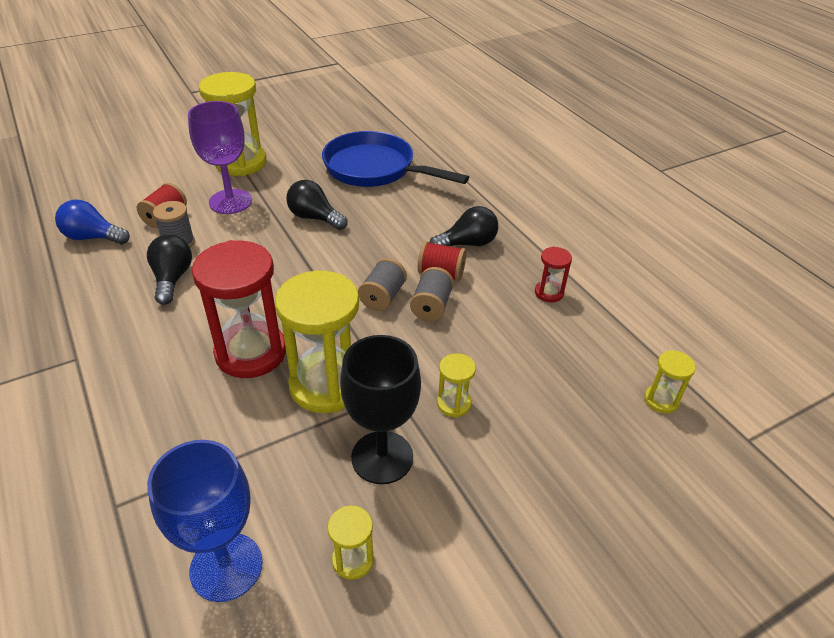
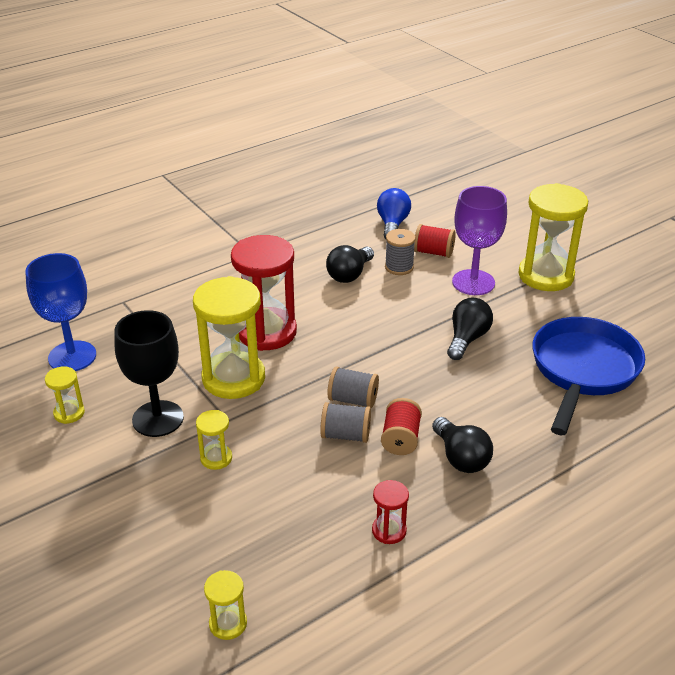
camera: 85 degrees right, 5 degrees down
black light bulb [147,235,192,305] -> black light bulb turned 135 degrees clockwise [326,245,374,283]

